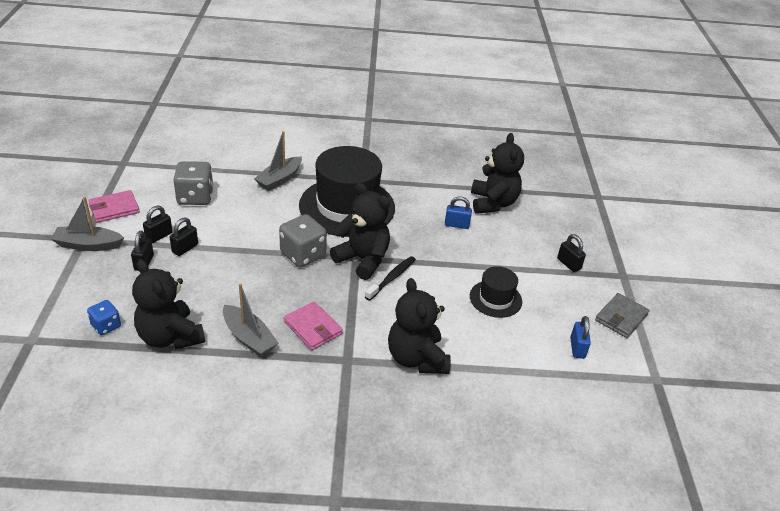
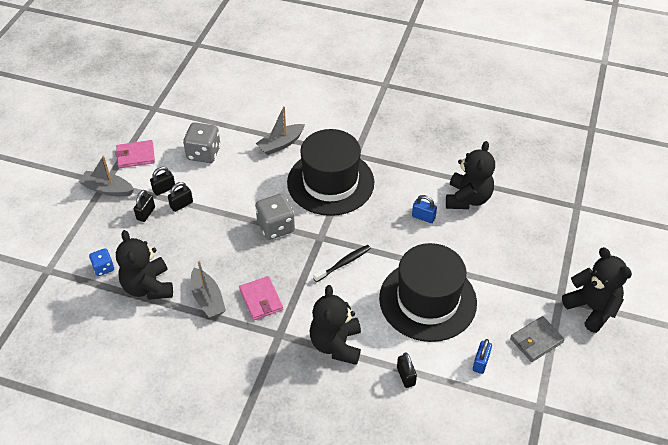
camera: 20 degrees right, 10 degrees up
black teddy bear [330,183,390,280] -> black teddy bear moved to [562,247,632,333]
black hat [470,266,522,318] -> black hat [379,243,477,342], size x2.05
black padlock [557,234,586,272] -> black padlock moved to [397,352,417,388]

